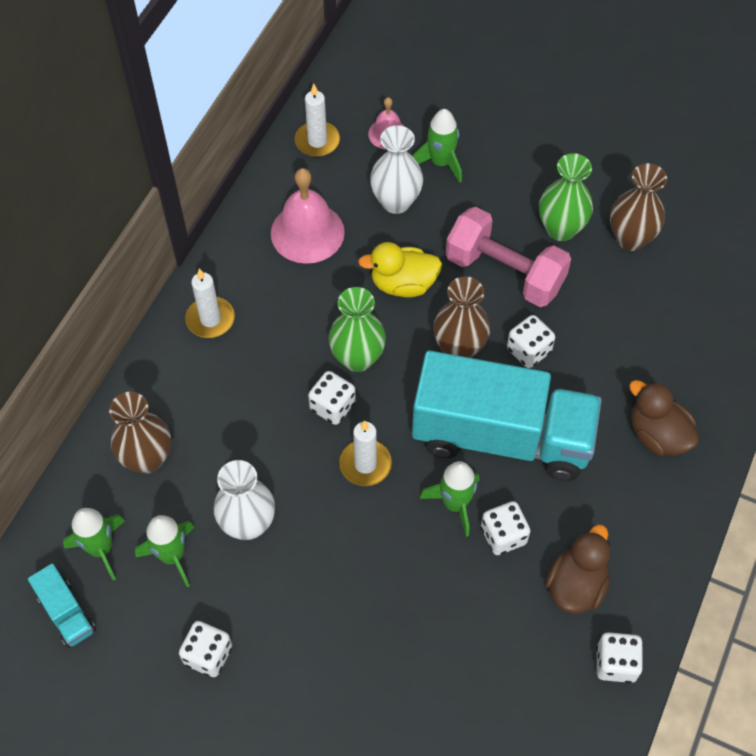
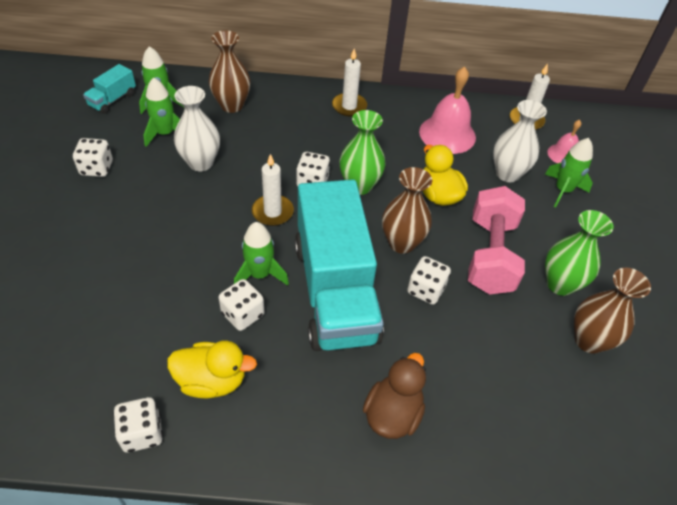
camera: 65 degrees right, 10 degrees down
brown duck [545,525,610,614] -> yellow duck [167,341,257,398]

